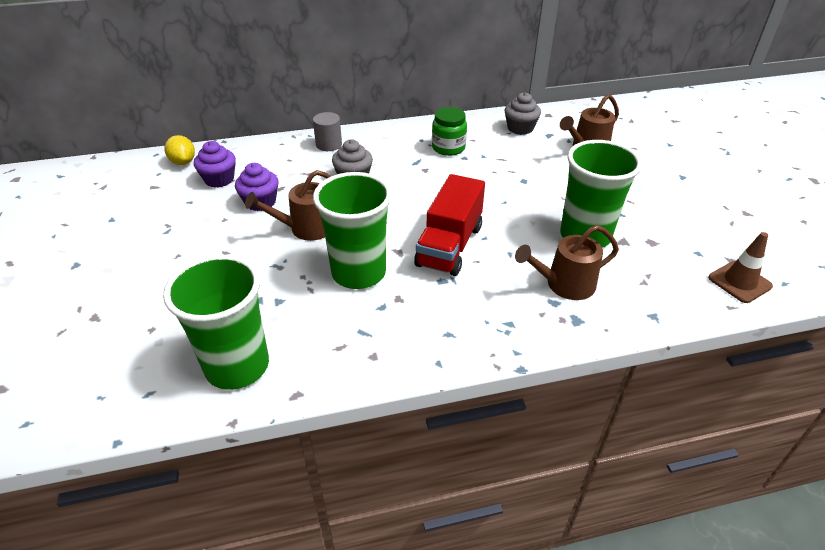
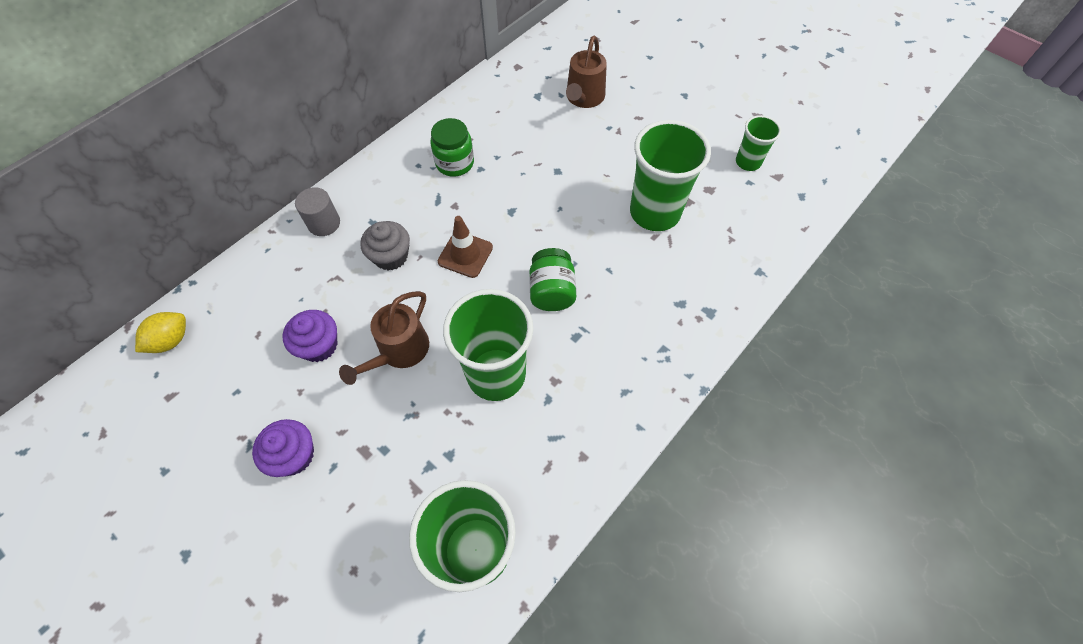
camera: 35 degrees left, 20 degrees up
yellow lemon [165,135,195,165] -> yellow lemon turned 75 degrees counterclockwise [135,312,186,353]
purple cupcake [194,141,236,188] -> purple cupcake moved to [252,419,314,477]
red truck [414,174,485,276] -> green jar [529,248,576,311]
grey cupcake [504,92,541,135] -> none
brown watering can [515,225,619,300] -> none
brown traffic cone [709,232,773,303] -> brown traffic cone moved to [438,216,493,278]
none -> green cup [736,115,781,171]

